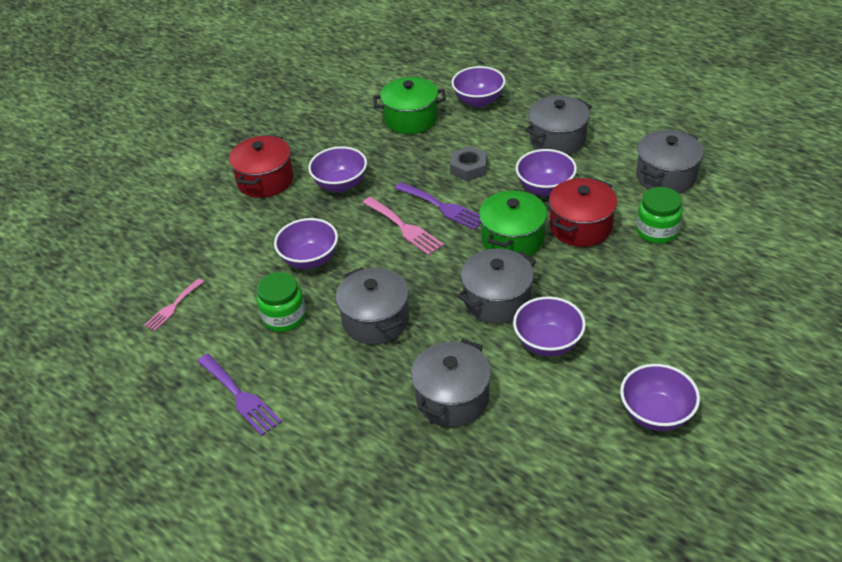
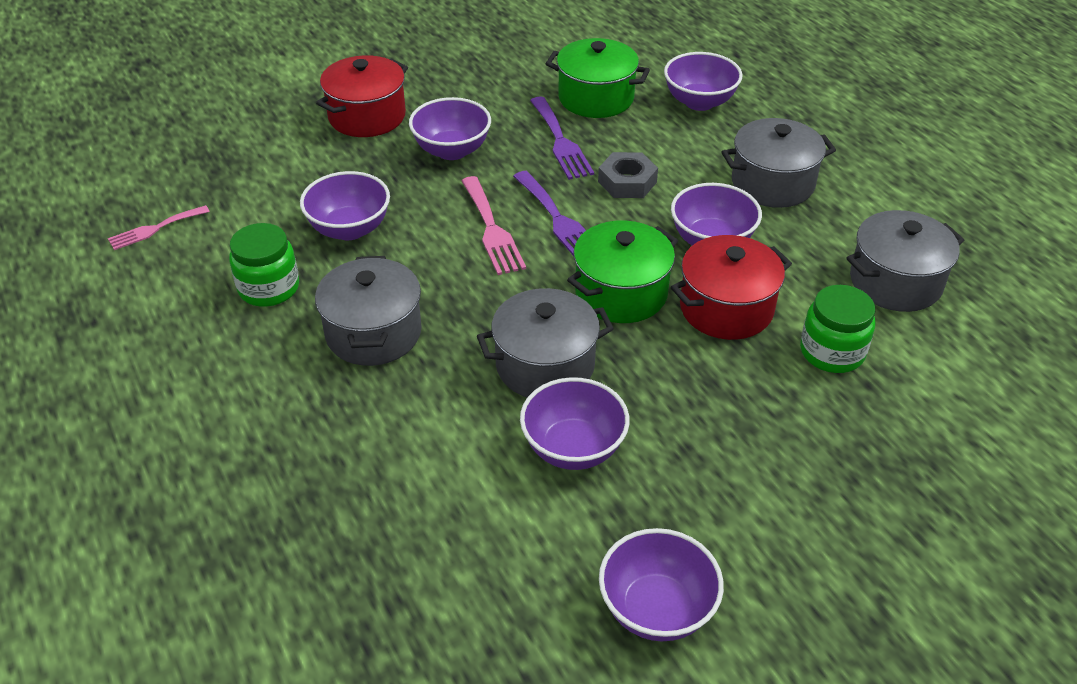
camera: 20 degrees right, 0 degrees up
purple fork [197,354,282,436] -> purple fork moved to [530,97,594,180]
grey pot [411,339,491,427] -> none

